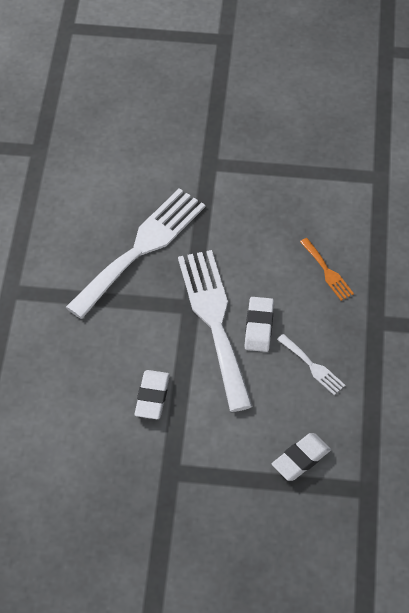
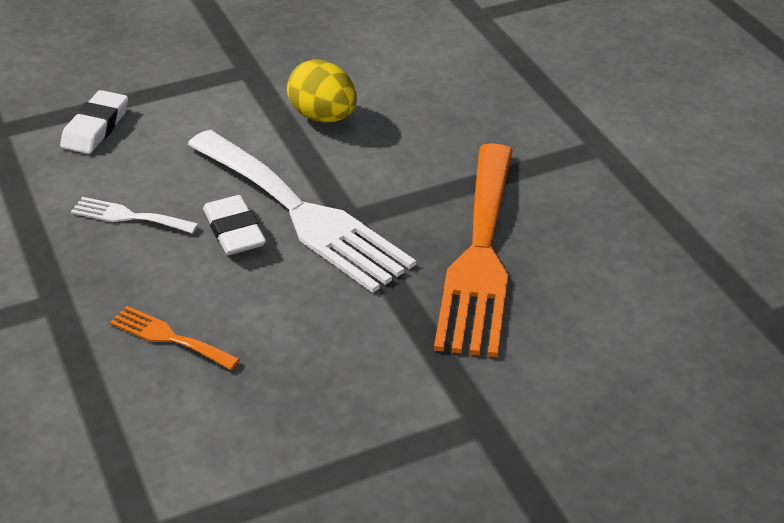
camera: 150 degrees right, 15 degrees down
white fork [66,188,205,319] -> orange fork [434,143,513,357]
white eraser [134,370,170,419] -> yellow egg [287,59,357,122]

